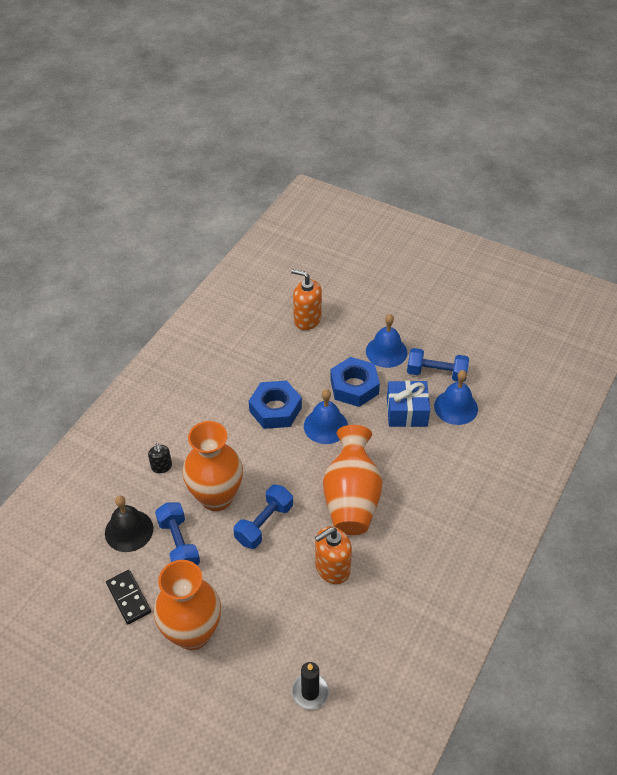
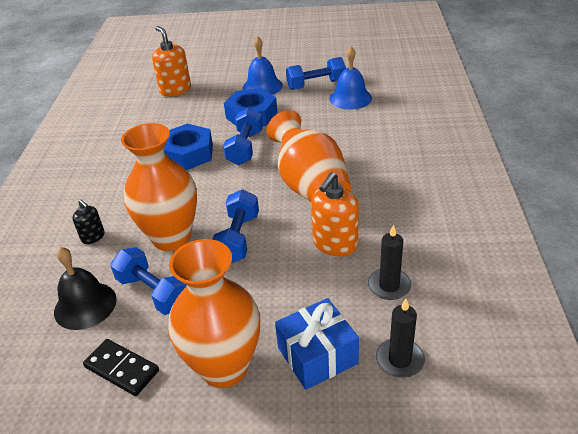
camera: 25 degrees left, 10 degrees down
orange soap dispenser [291,269,322,330] -> orange soap dispenser turned 60 degrees clockwise [152,26,191,97]
blue bell [304,389,348,444] -> blue dumbbell [223,108,263,165]
blue gift [387,381,430,427] -> blue gift moved to [275,298,359,390]
none -> black candle [368,224,411,300]

